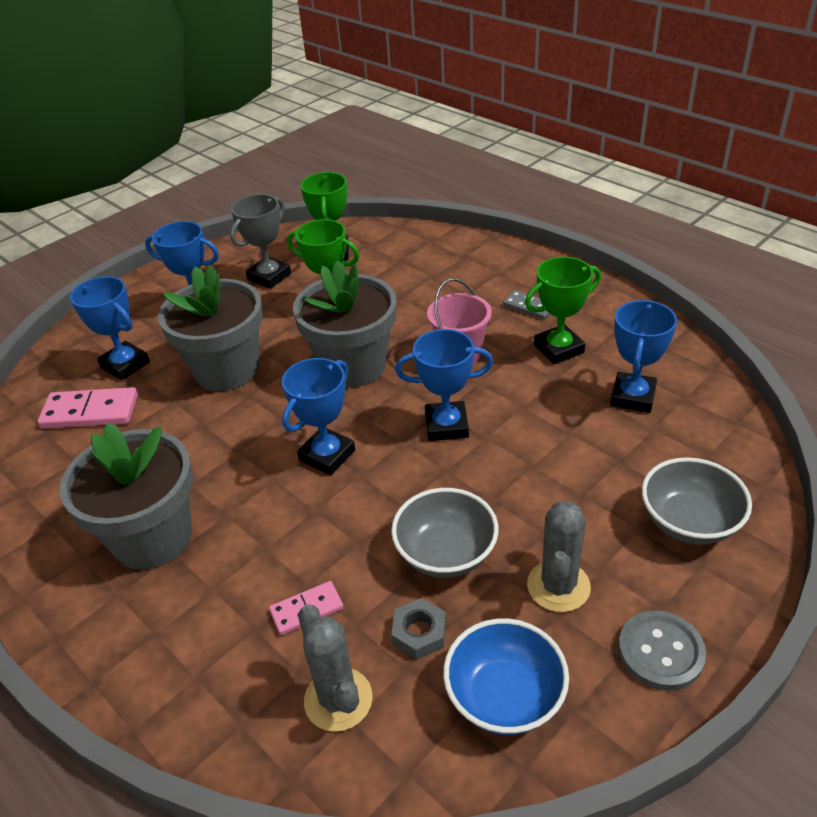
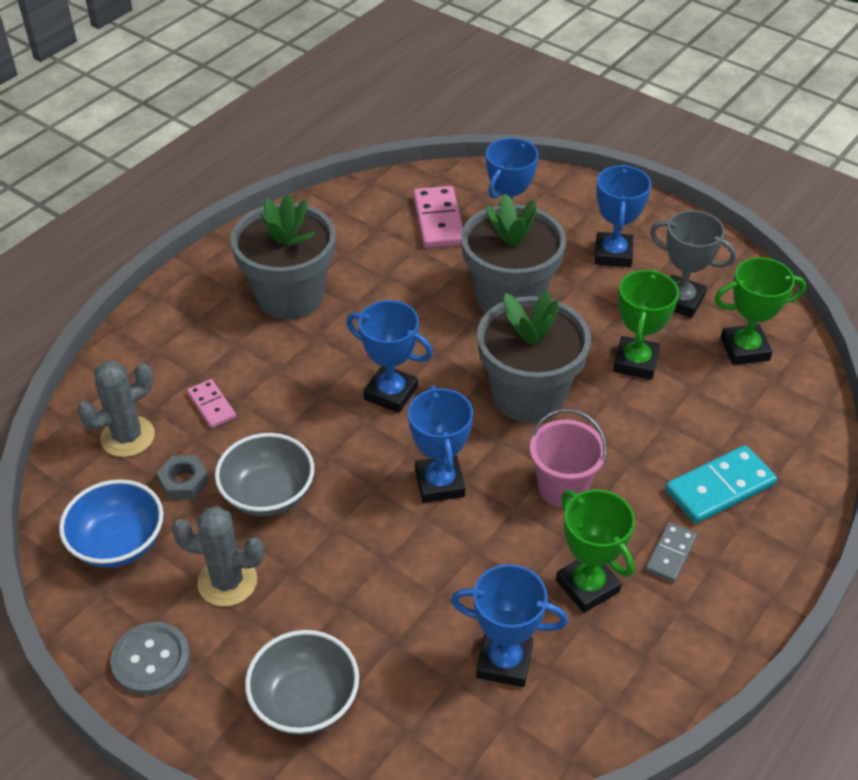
camera: 80 degrees right, 5 degrees up
none -> turquoise domino [665,445,777,524]

